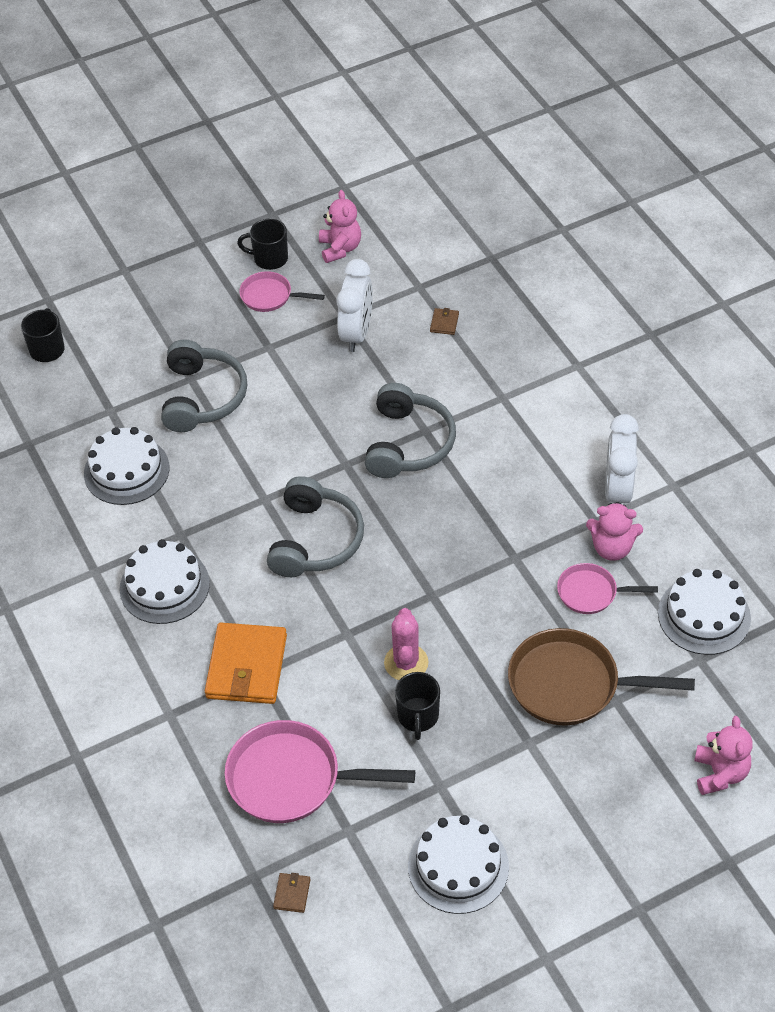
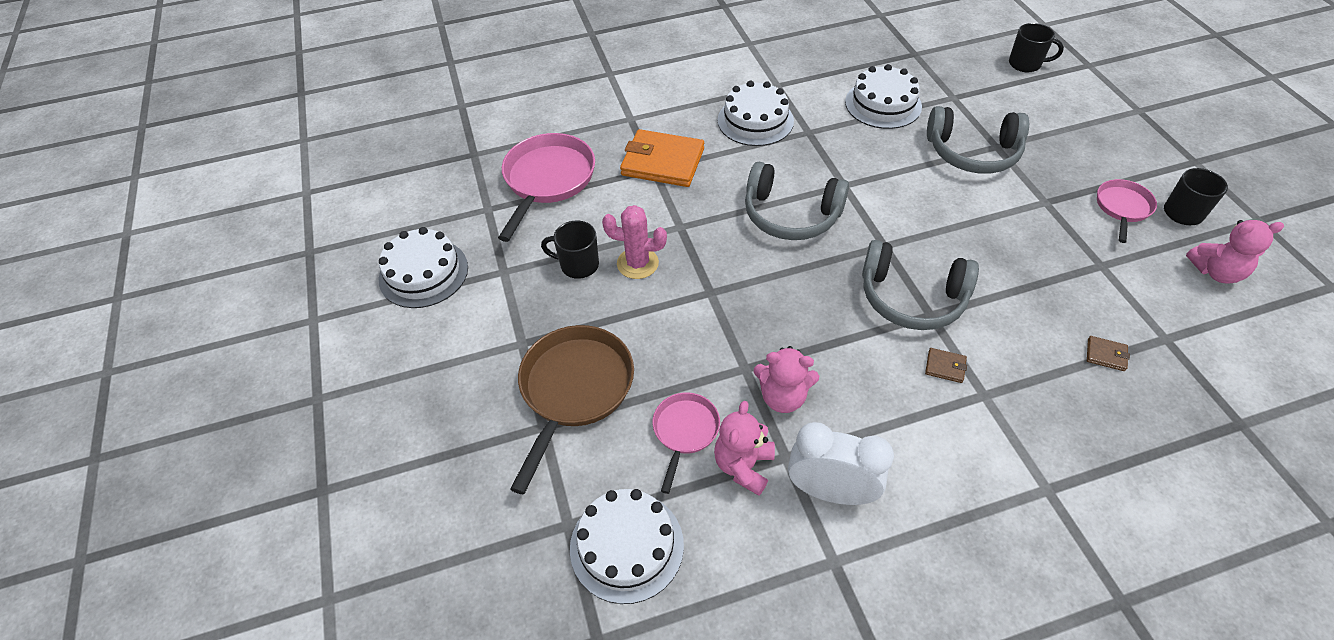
camera: 100 degrees right, 0 degrees up
brown wallet [273,873,310,913] -> brown wallet moved to [925,348,967,383]
white clock [336,259,373,352] -> none
pink teddy bear [694,716,752,795] -> pink teddy bear moved to [754,346,819,413]

